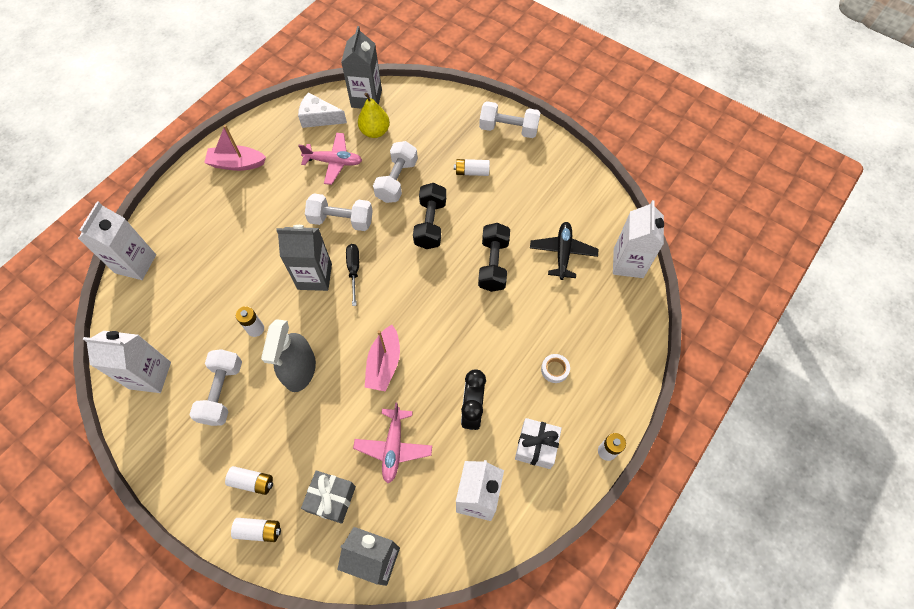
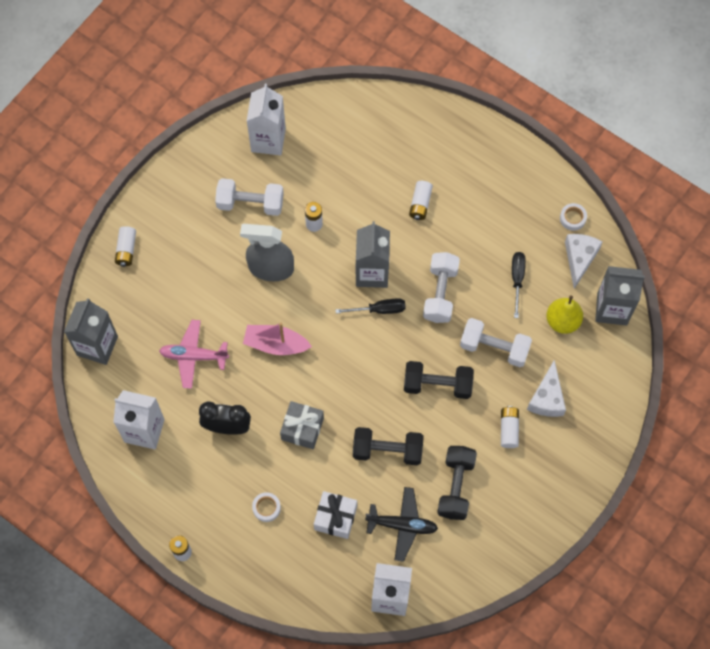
camera: 90 degrees right, 5 degrees up
white carton [78,201,156,280] -> none
pink boat [204,125,266,171] -> none
white battery [225,466,273,495] -> white battery moved to [409,181,433,220]
pink plane [298,133,362,185] -> black screwdriver [512,252,526,318]
grey gift [301,471,356,524] -> grey gift moved to [280,401,324,449]
white dumbbell [479,101,541,138] -> none
white gift [515,418,562,469] -> white gift moved to [314,491,357,539]
none -> black dumbbell [437,446,477,520]
none -> white cheese [527,360,566,417]
none -> white tape [560,203,587,231]

